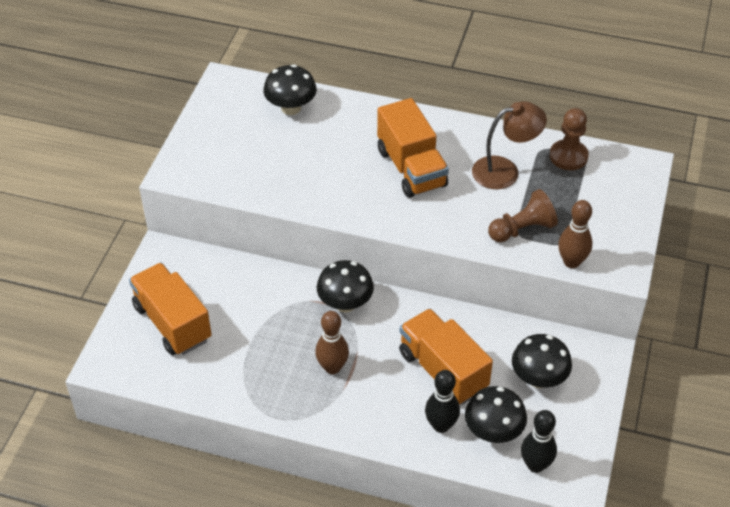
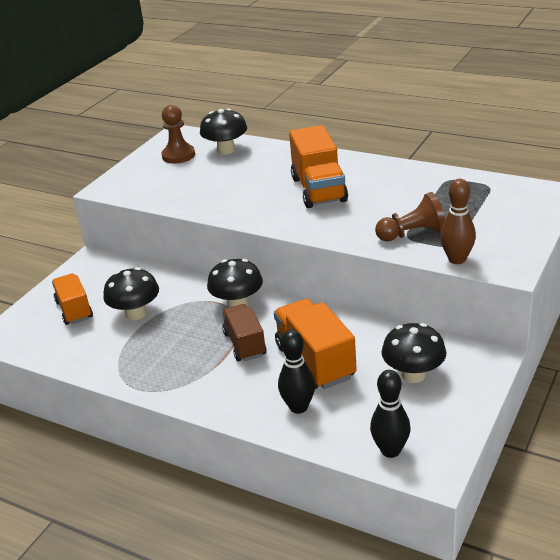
camera: 15 degrees right, 15 degrees down
orange truck [129,263,212,355] -> orange truck [52,274,93,325], size x0.66
brown bowling pin [315,311,349,374] -> none
black mushroom [465,386,527,443] -> black mushroom moved to [103,267,159,320]
brown lamp [472,101,547,189] -> none
brown pawn [550,108,589,170] -> brown pawn moved to [161,105,195,163]
none -> brown truck [222,304,267,361]

